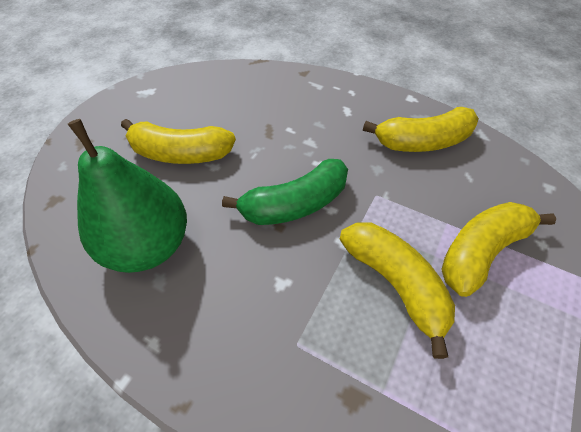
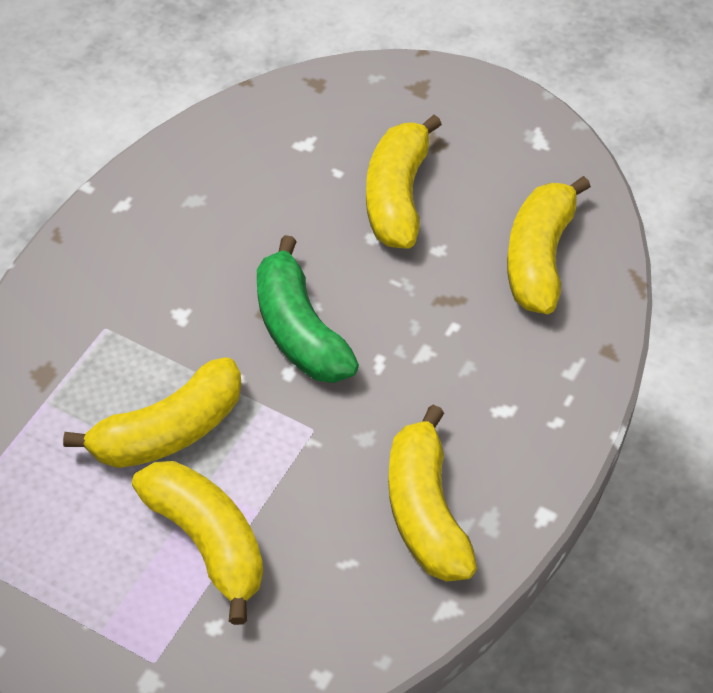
camera: 90 degrees right, 0 degrees up
green pear [68,119,187,273] -> none
none -> yellow banana [507,176,591,314]

